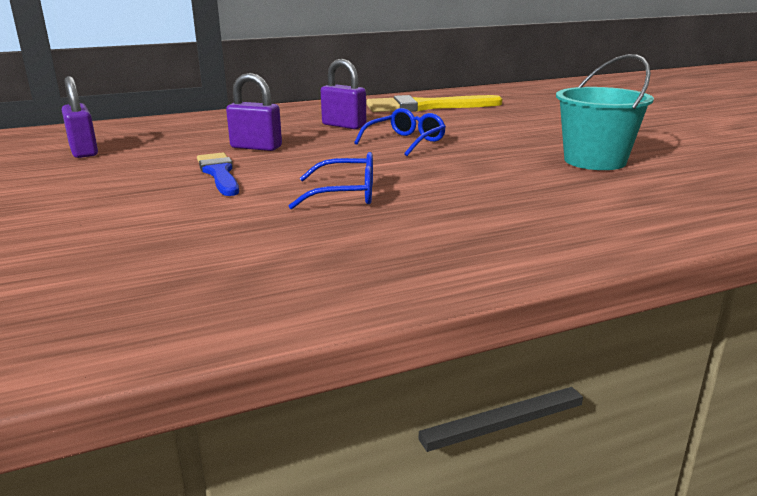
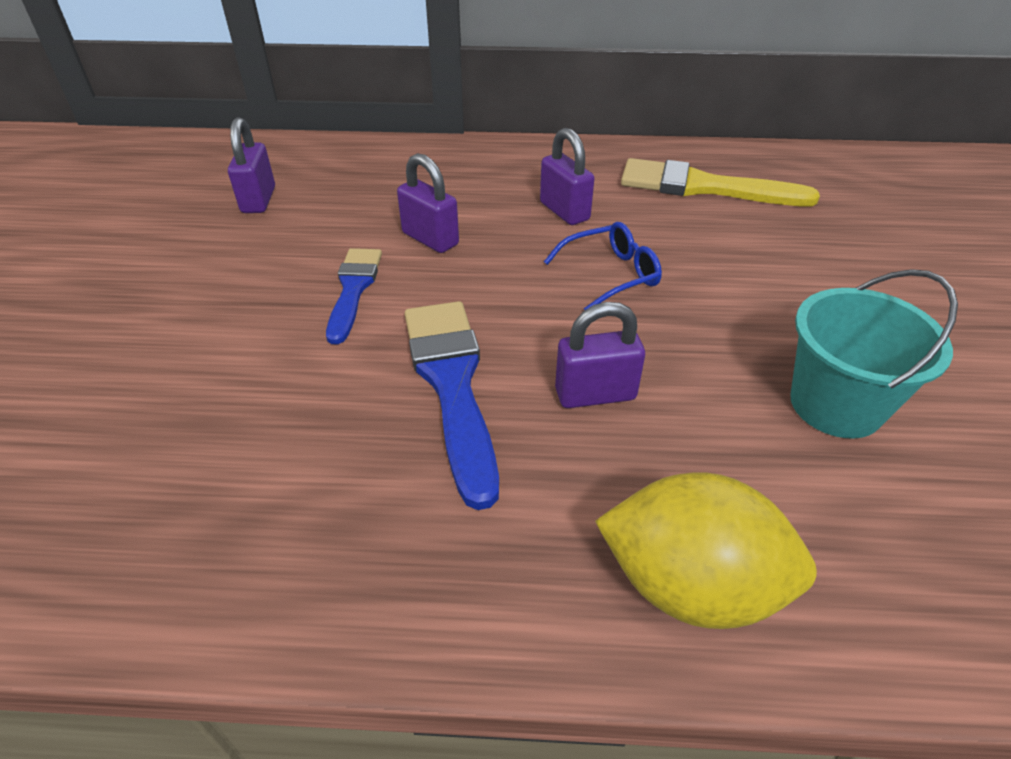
camera: 25 degrees right, 20 degrees up
blue glasses [289,152,373,209] -> blue brush [405,301,499,510]
none -> purple padlock [555,302,645,408]
none -> yellow lemon [595,472,817,629]

